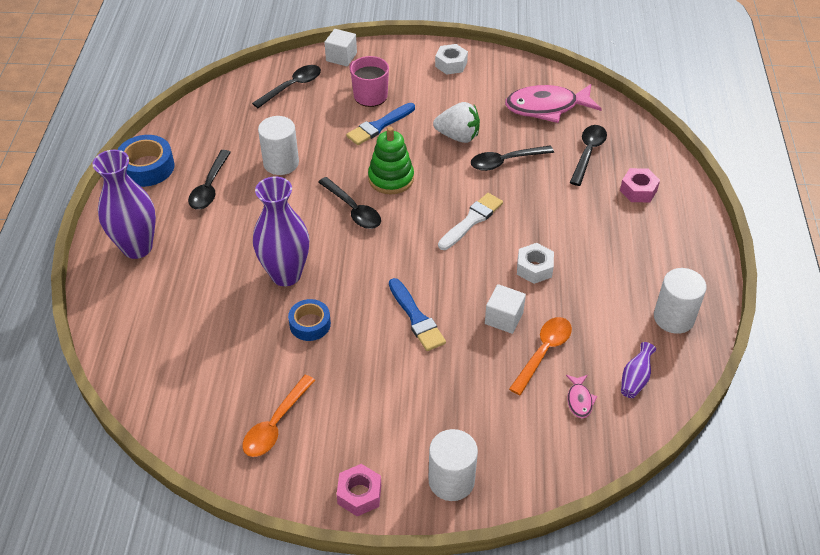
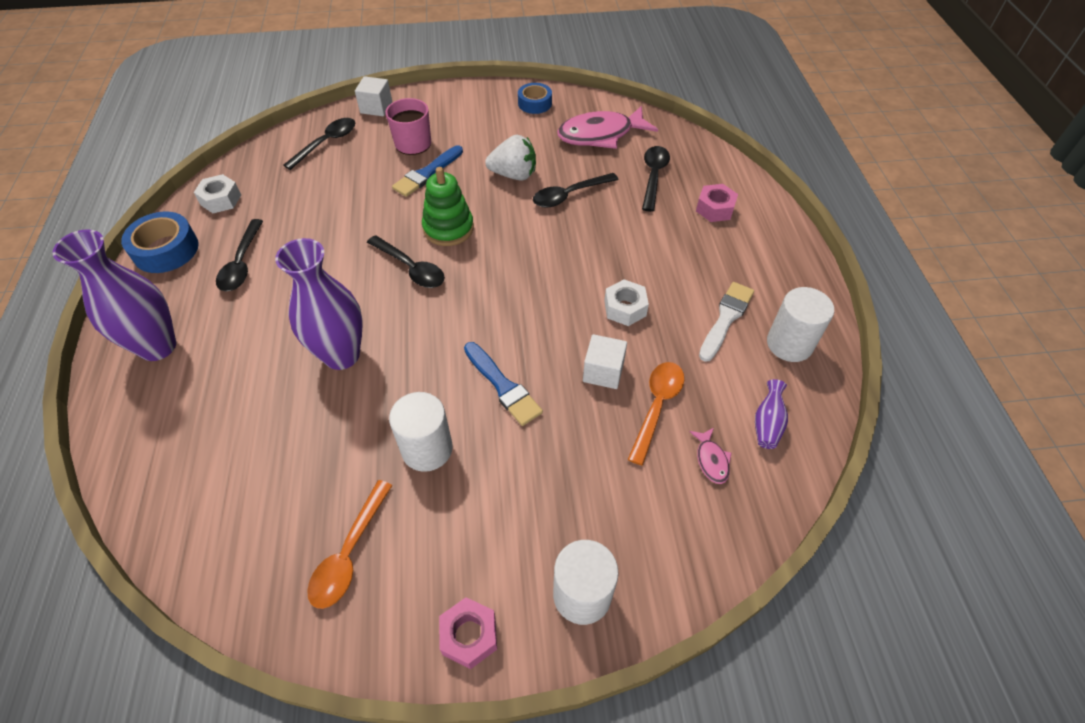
camera: 10 degrees left, 5 degrees up
white cylinder [258,116,299,175] -> white cylinder moved to [389,392,453,472]
blue tape [288,299,331,341] -> blue tape moved to [518,83,552,114]
white nut [435,44,468,75] -> white nut moved to [194,174,241,213]
white brush [438,193,503,250] -> white brush moved to [699,282,754,362]

